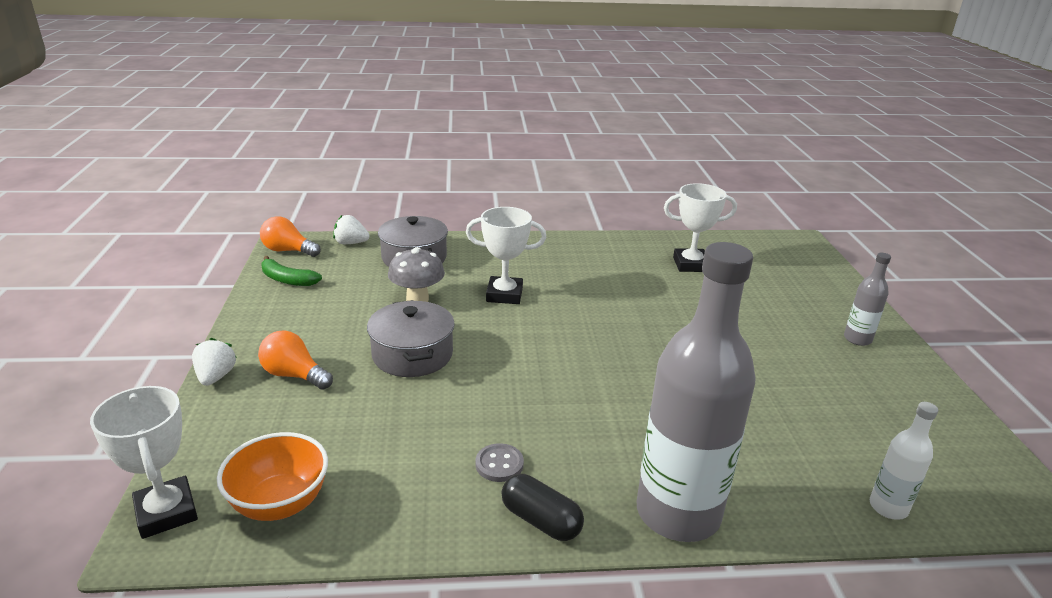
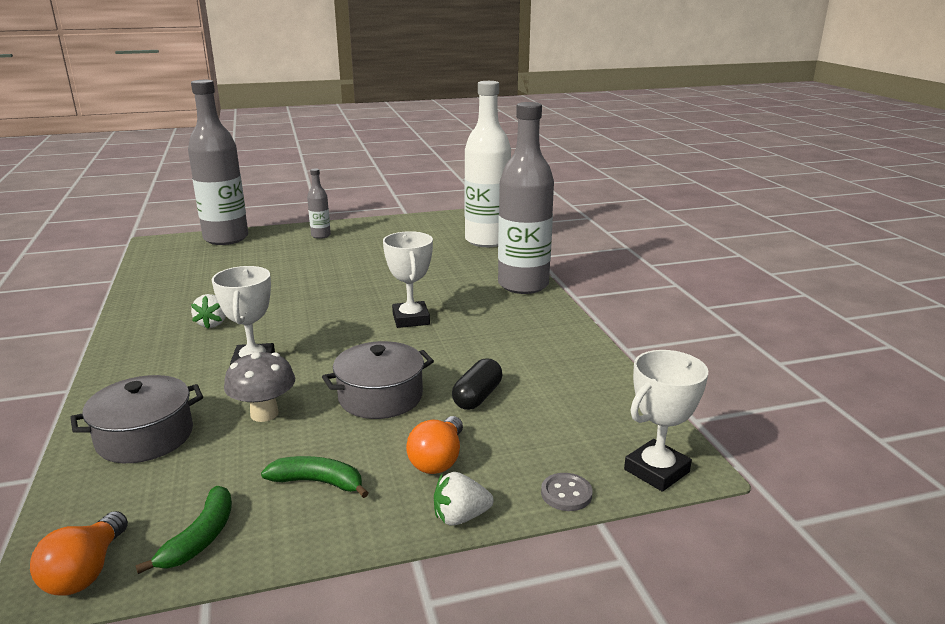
camera: 100 degrees left, 5 degrees down
orange bowl [217,432,328,521] -> none
white strawberry [333,215,370,244] -> white strawberry moved to [191,294,226,329]
grey button [476,443,524,482] -> grey button moved to [541,473,593,511]
black capsule [502,474,584,541] -> black capsule moved to [452,358,502,410]
white trophy [664,183,737,272] -> white trophy moved to [383,231,433,328]
white bottle [870,402,938,520] -> white bottle [464,81,511,247], size x2.24
none -> grey bottle [188,80,248,245]
none -> green banana [261,456,369,498]

